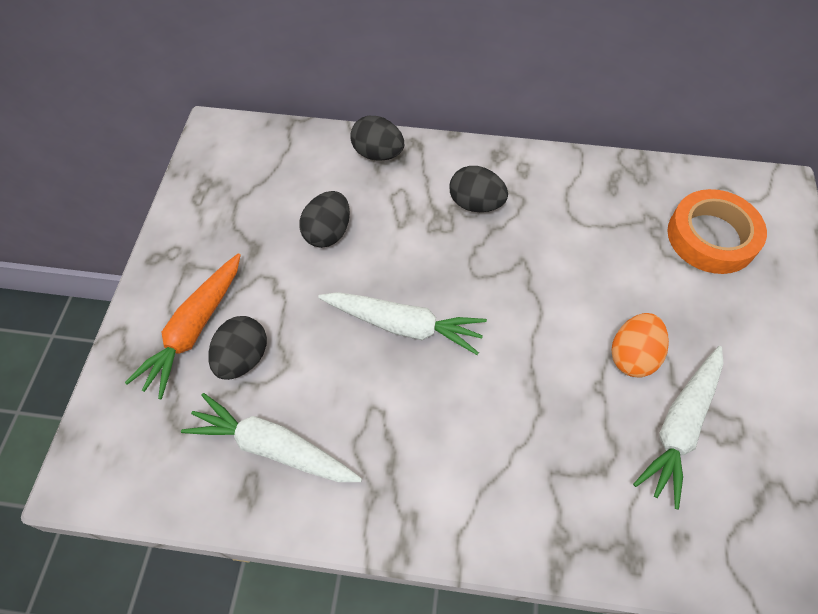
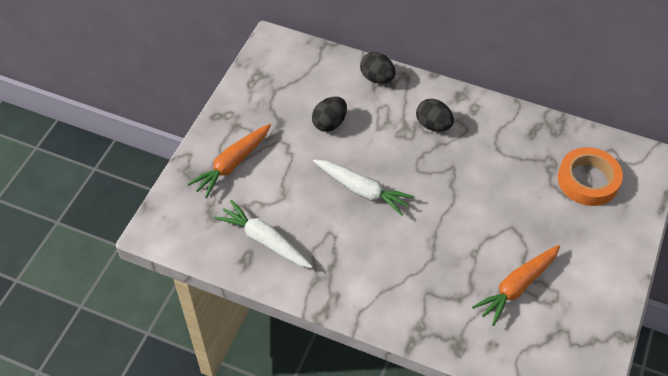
camera: 15 degrees right, 5 degrees down
black egg [208,316,267,380] -> none
orange egg [612,313,669,378] -> none
white carrot [633,346,723,509] -> orange carrot [472,245,560,326]

